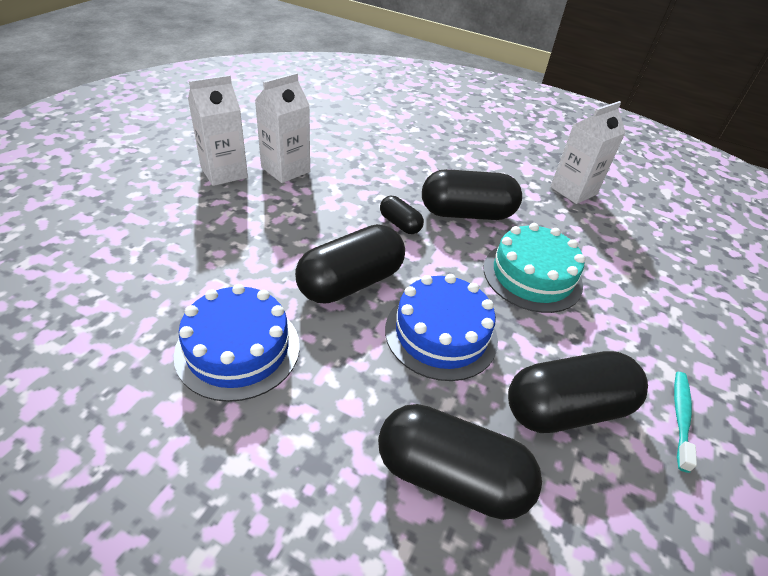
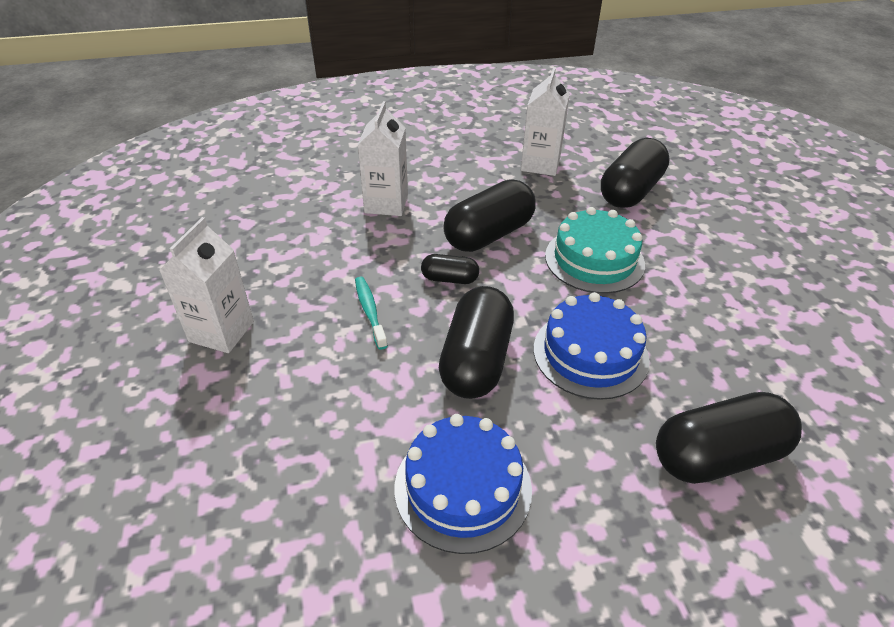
camera: 35 degrees left, 0 degrees up
white carton [255,73,310,183] -> white carton moved to [358,101,408,216]
black capsule [508,351,648,433] -> black capsule moved to [601,138,670,208]
turquoise toothbrush [674,372,697,473] -> turquoise toothbrush moved to [355,277,388,350]

